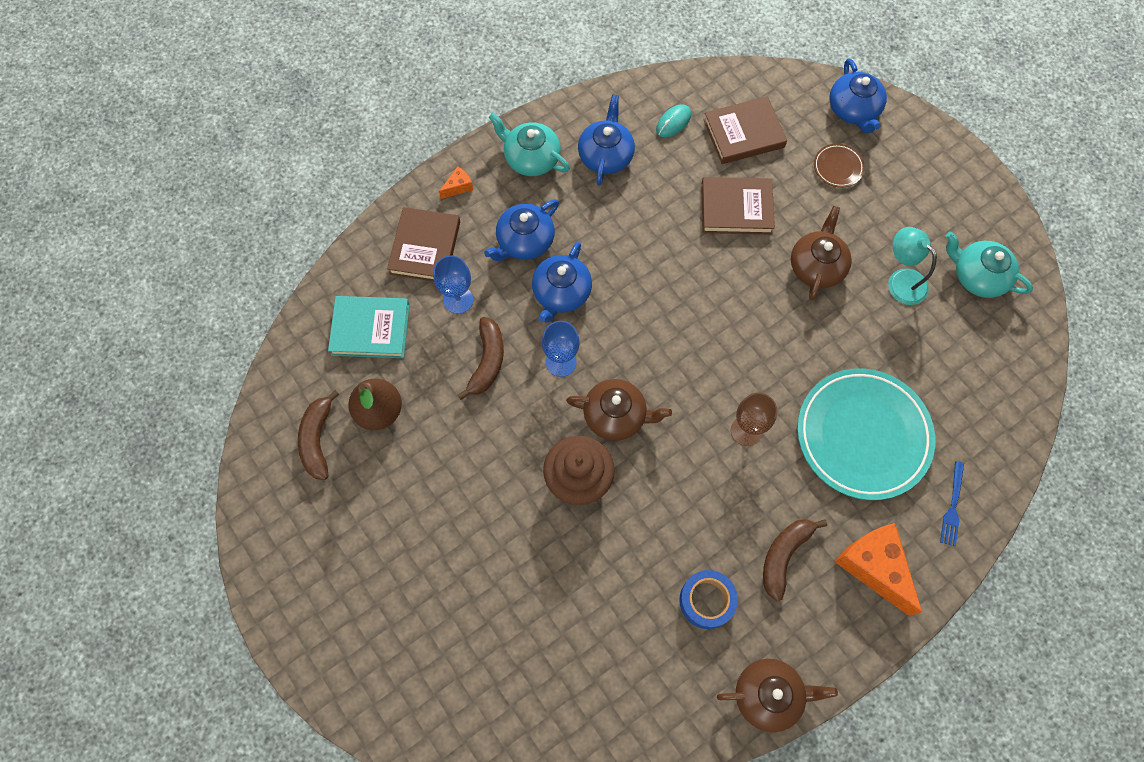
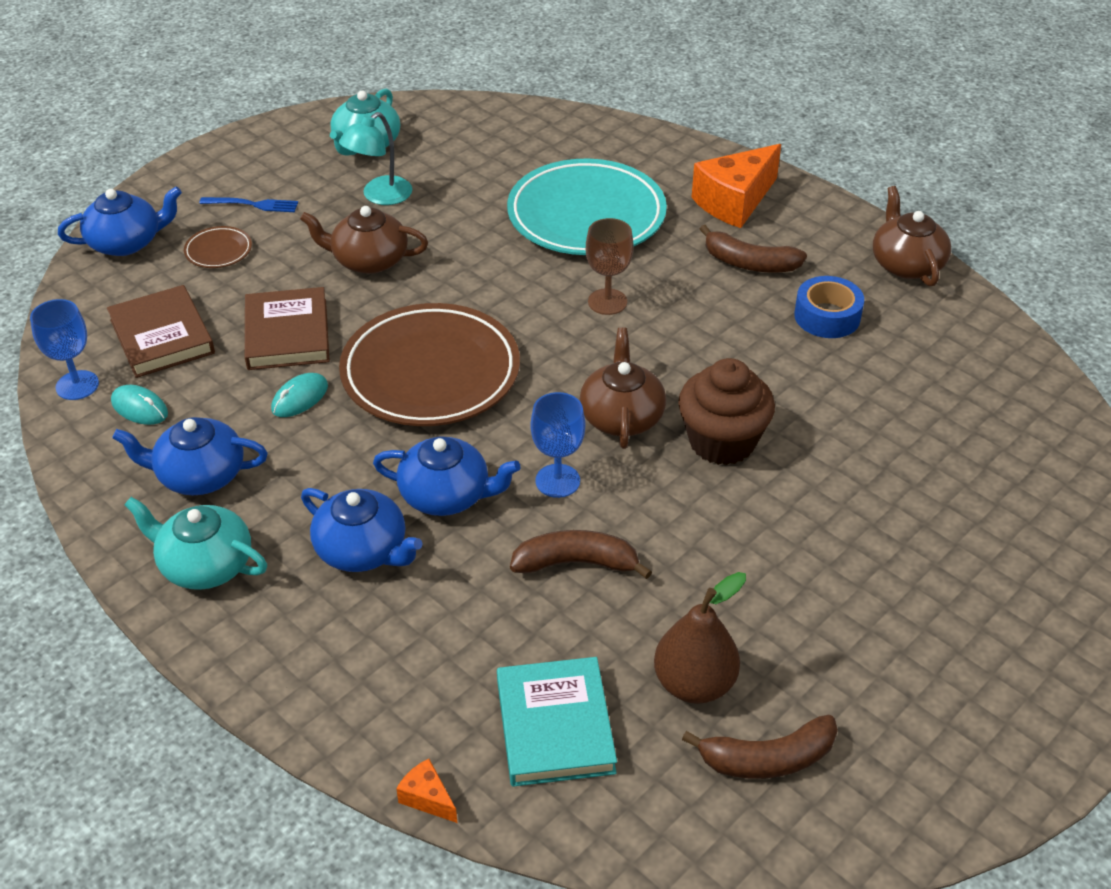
camera: 100 degrees left, 25 degrees down
brown book [387,207,460,281] -> none
blue goblet [433,255,473,314] -> blue goblet moved to [30,299,99,400]
orange cheese [439,166,473,199] -> orange cheese moved to [396,759,457,823]
turquoise teapot [489,113,570,176] -> turquoise teapot turned 90 degrees clockwise [124,497,267,590]
blue fork [940,461,964,546] -> blue fork moved to [199,197,298,212]
none -> turquoise mouse [271,373,328,417]
none -> brown plate [339,303,520,426]

